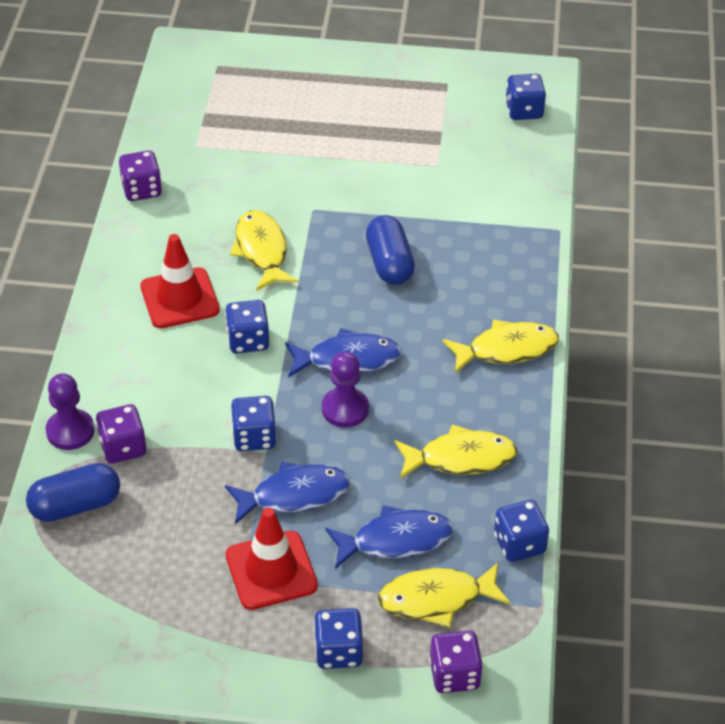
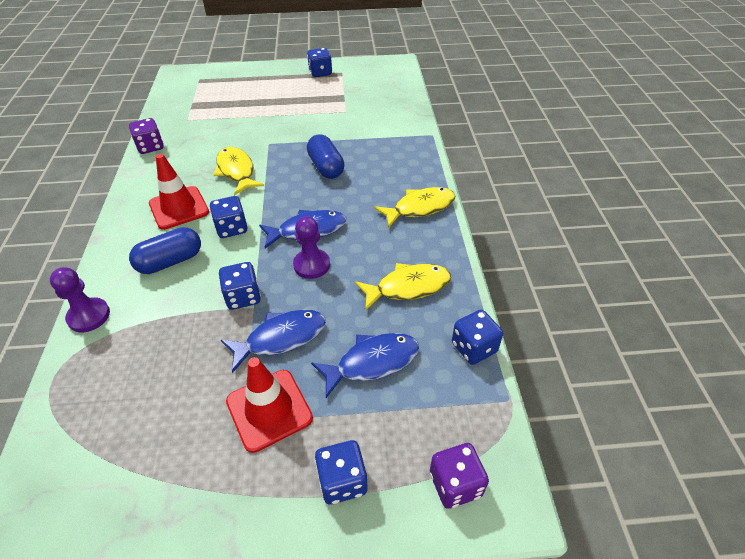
camera: 10 degrees left, 0 degrees up
blue capsule [26,463,120,522] -> blue capsule moved to [129,227,201,274]
purple dice [96,404,147,464] -> none
yellow fish [378,563,510,627] -> none
blue dice [505,74,546,120] -> blue dice moved to [307,48,332,77]

